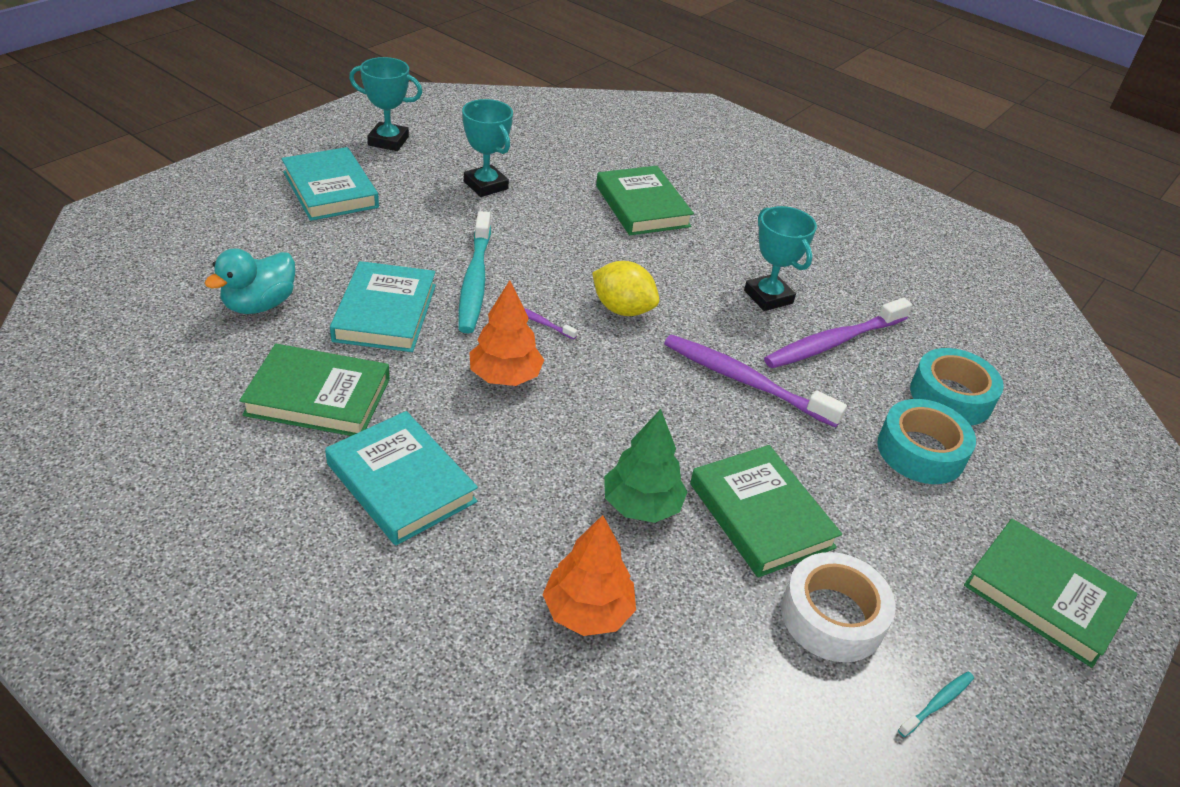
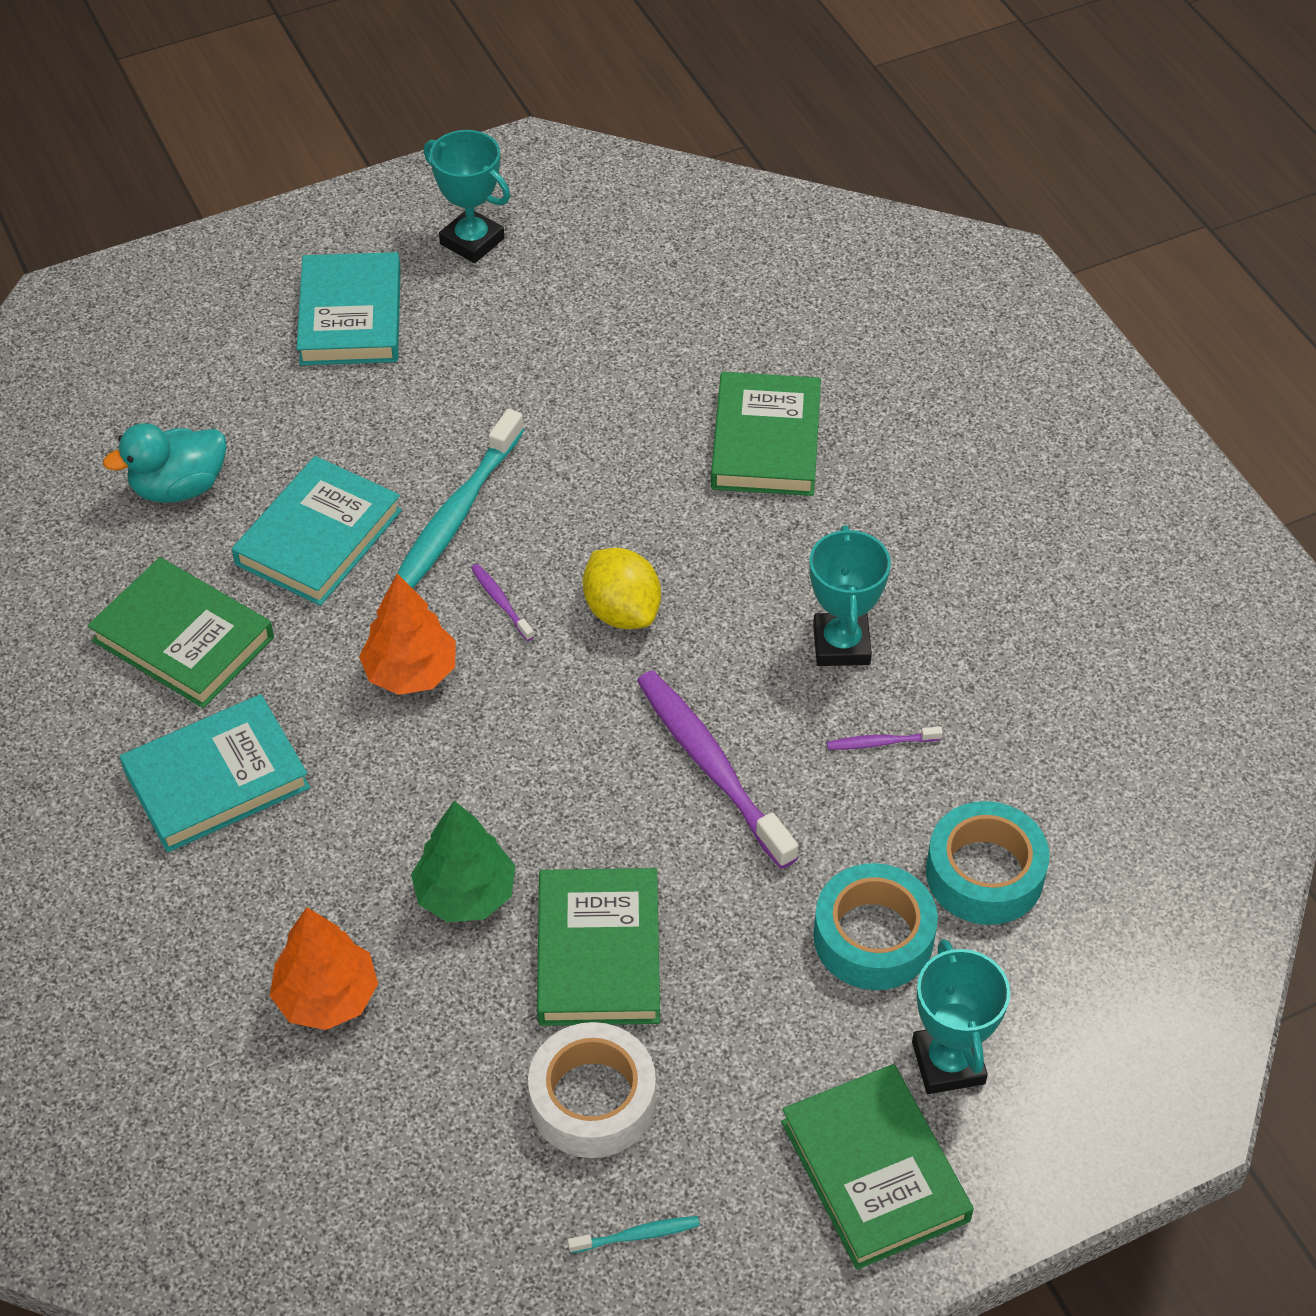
camera: 30 degrees right, 10 degrees up
turquoise book [325,411,478,546] -> turquoise book turned 75 degrees clockwise [120,694,310,852]
turquoise trophy [462,99,513,197] -> turquoise trophy moved to [912,939,1010,1094]
purple toothbrush [764,298,912,368] -> purple toothbrush [827,726,943,750], size x0.44

